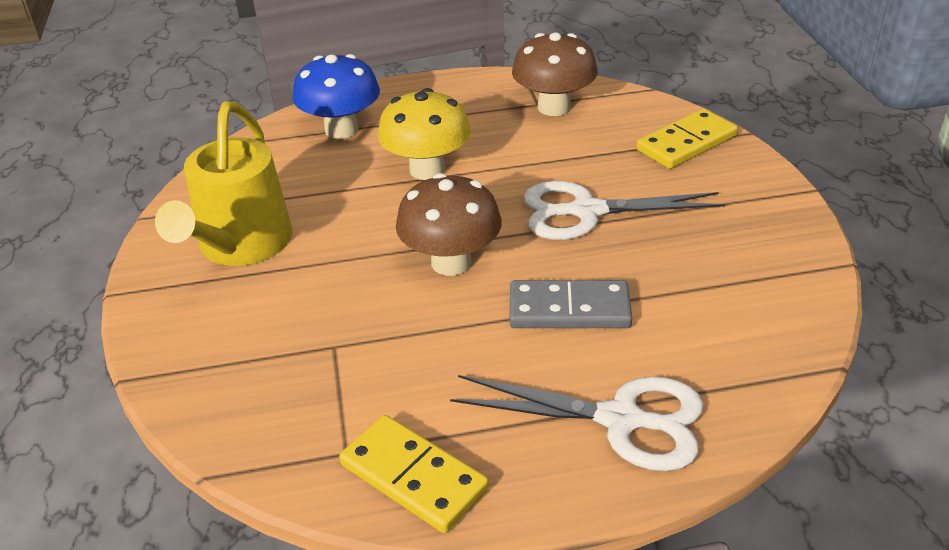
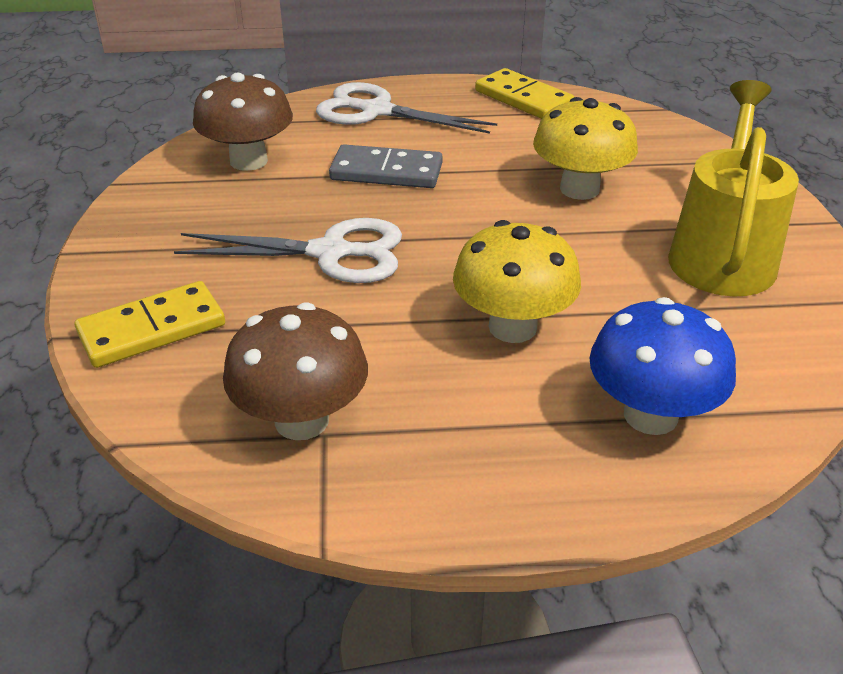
camera: 175 degrees left, 0 degrees up
brown mushroom [396,173,502,276] -> brown mushroom moved to [193,72,293,171]
none -> yellow mushroom [533,97,638,200]

